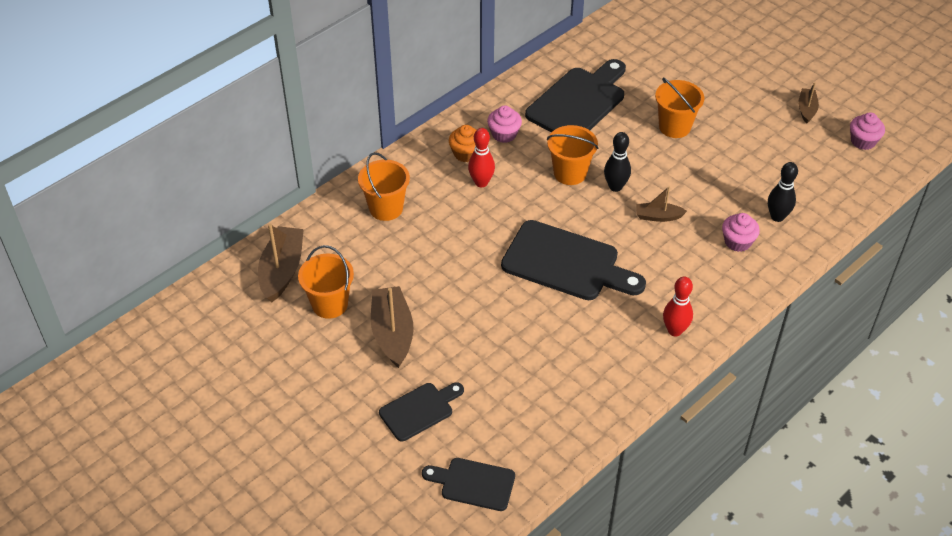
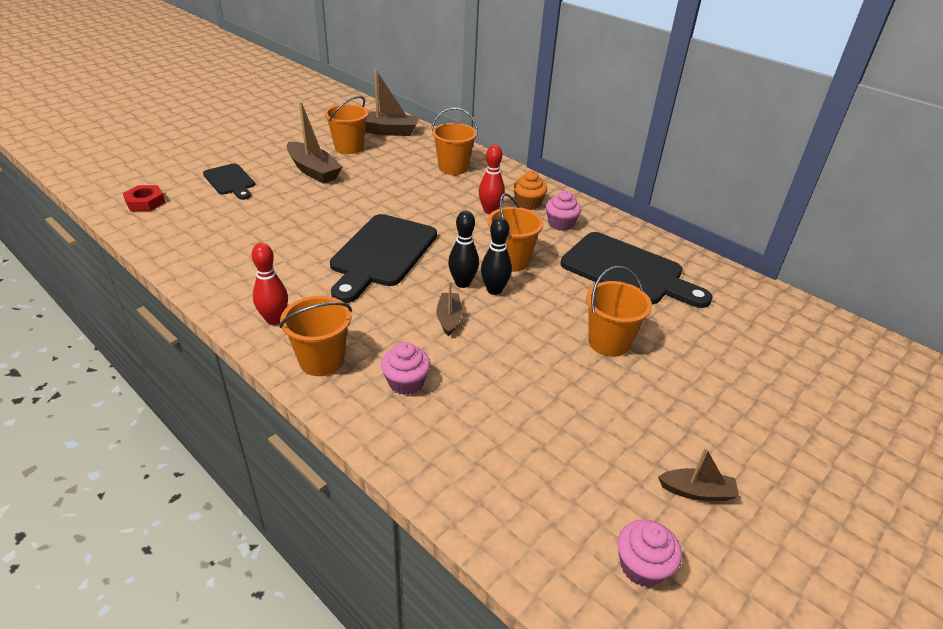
camera: 85 degrees right, 10 degrees down
brown boat [371,286,414,368] -> brown boat turned 60 degrees clockwise [287,102,342,184]
black cutting board [422,458,515,511] -> red nut [123,185,166,211]
black bowling pin [768,162,798,222] -> black bowling pin moved to [448,211,479,288]
none -> orange bucket [280,296,352,376]

